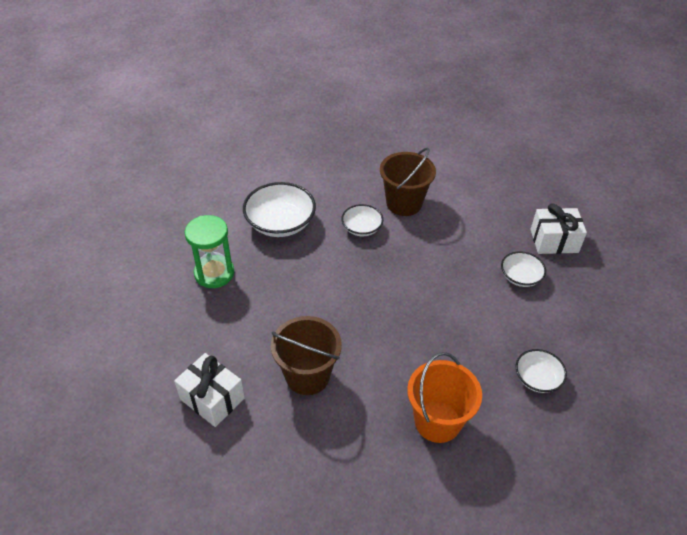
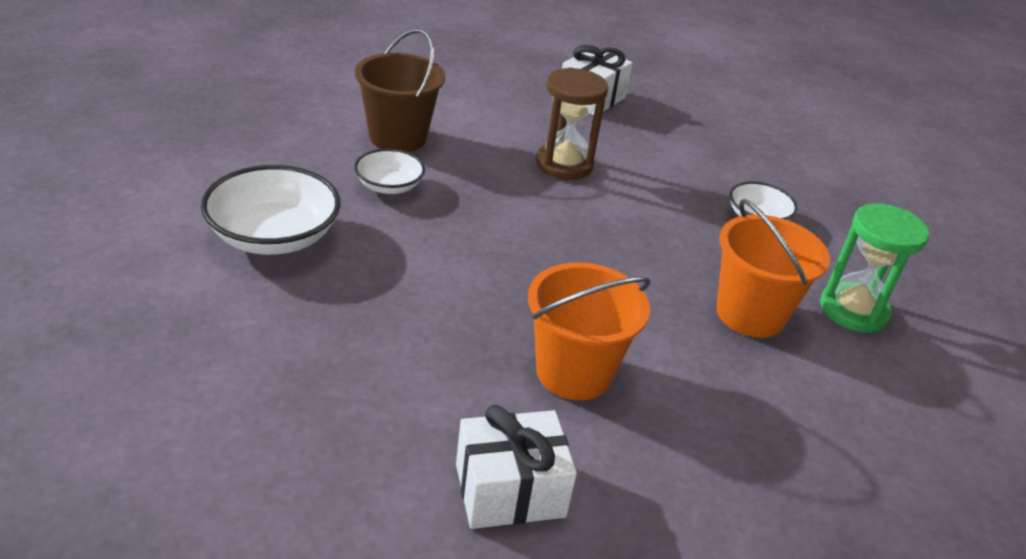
camera: 55 degrees left, 10 degrees down
green hourglass [184,215,234,288] -> green hourglass moved to [820,203,929,333]
brown bucket [271,316,342,395] -> orange bucket [528,262,651,400]
white bowl [501,251,546,287] -> none
none -> brown hourglass [536,67,608,180]

